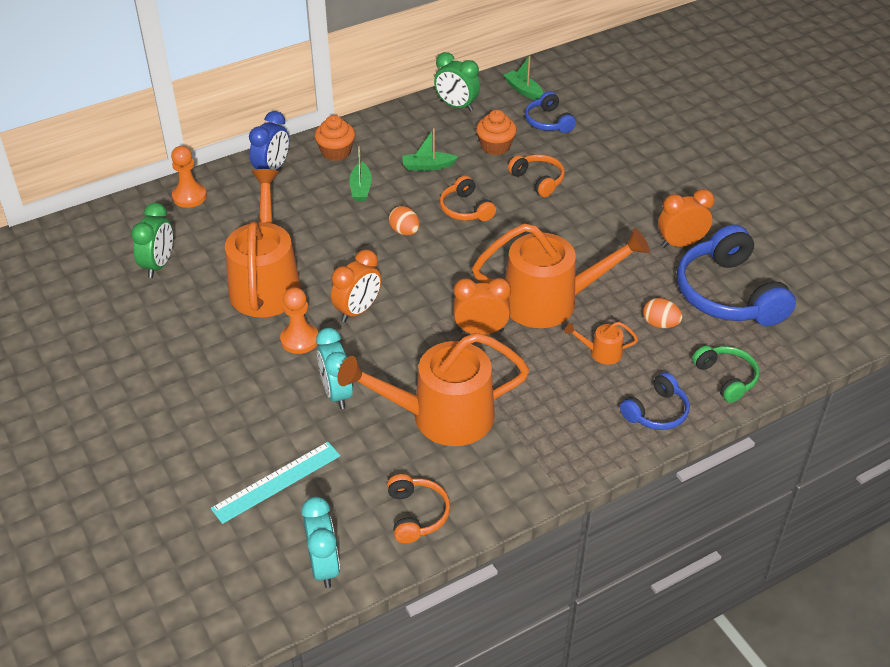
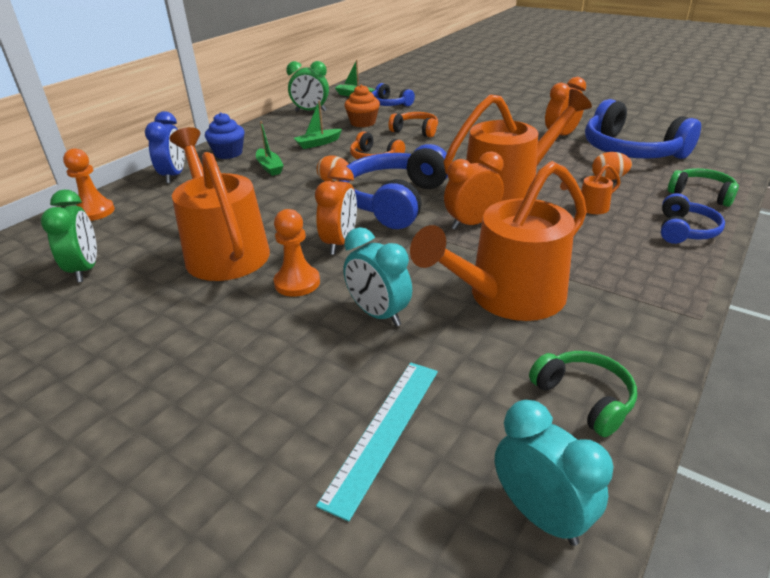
camera: 25 degrees left, 10 degrees down
orange cupcake [314,115,355,161] -> blue cupcake [205,112,244,159]
orange headphones [387,474,450,543] -> green headphones [529,351,637,437]
none -> blue headphones [339,144,448,229]

